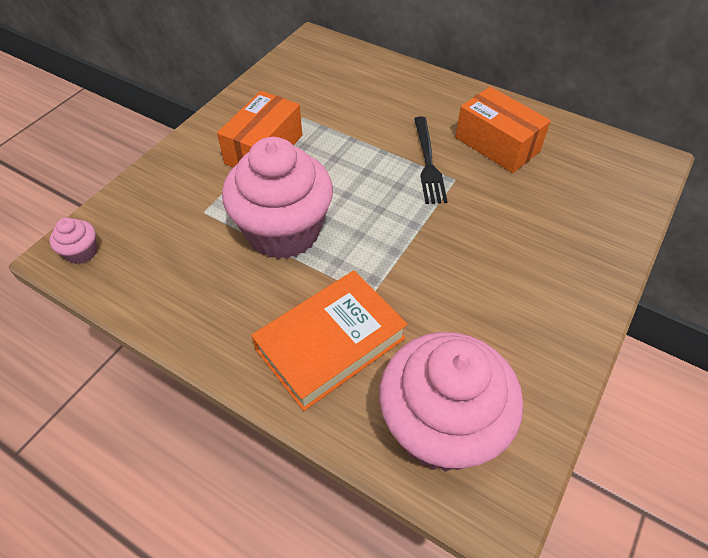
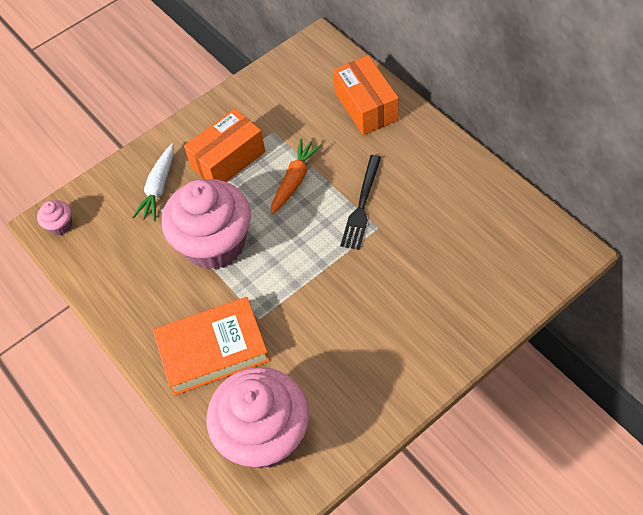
camera: 25 degrees right, 5 degrees up
orange box [455,87,551,173] -> orange box moved to [333,55,399,135]
none -> white carrot [132,143,174,222]
none -> orange carrot [270,138,322,214]

